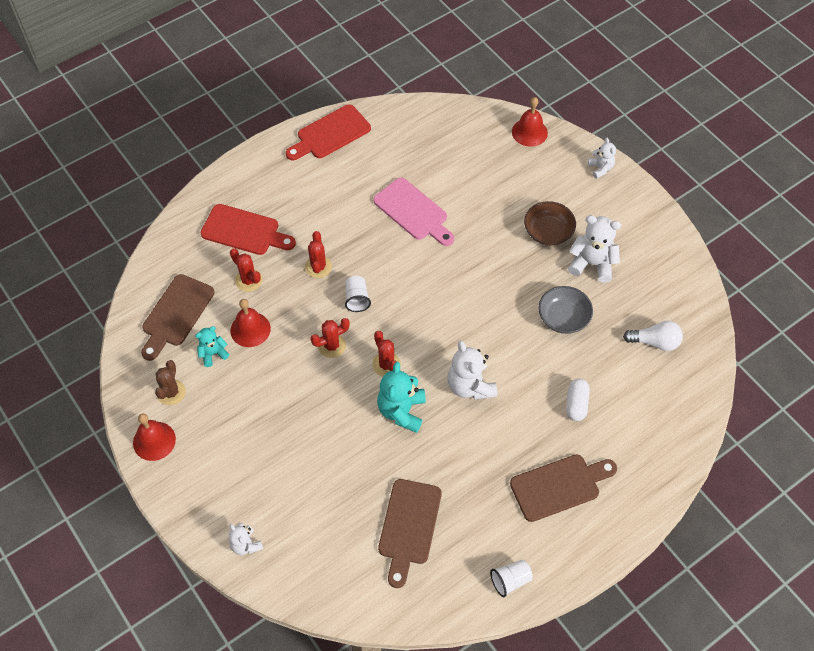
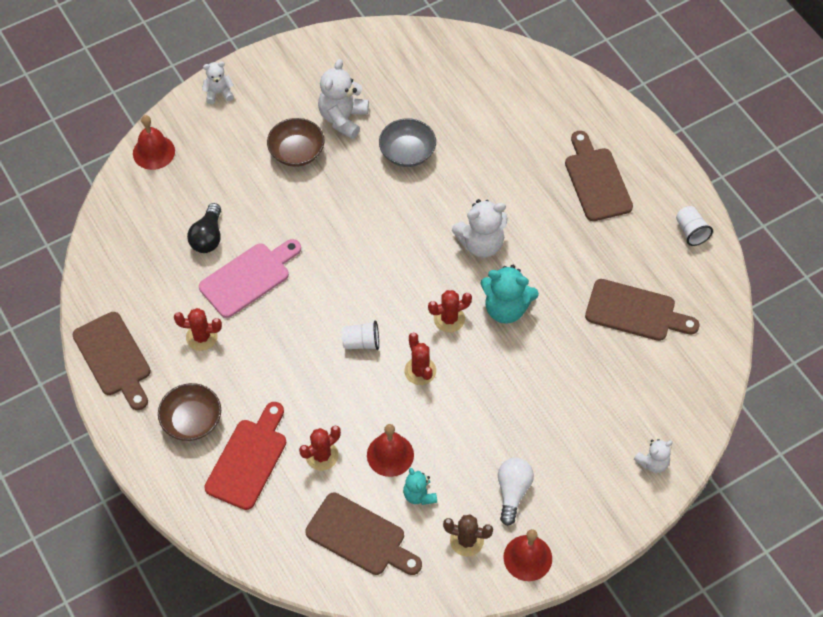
camera: 85 degrees left, 0 degrees up
red cutting board [286,104,371,160] -> brown cutting board [73,312,151,410]
red cactus [305,231,332,278] -> red cactus moved to [174,308,222,351]
white capsule [566,378,590,421] -> none
white light bulb [623,321,683,351] -> white light bulb moved to [498,458,534,526]
none -> brown bowl [158,383,221,441]
none -> black light bulb [187,203,221,253]

